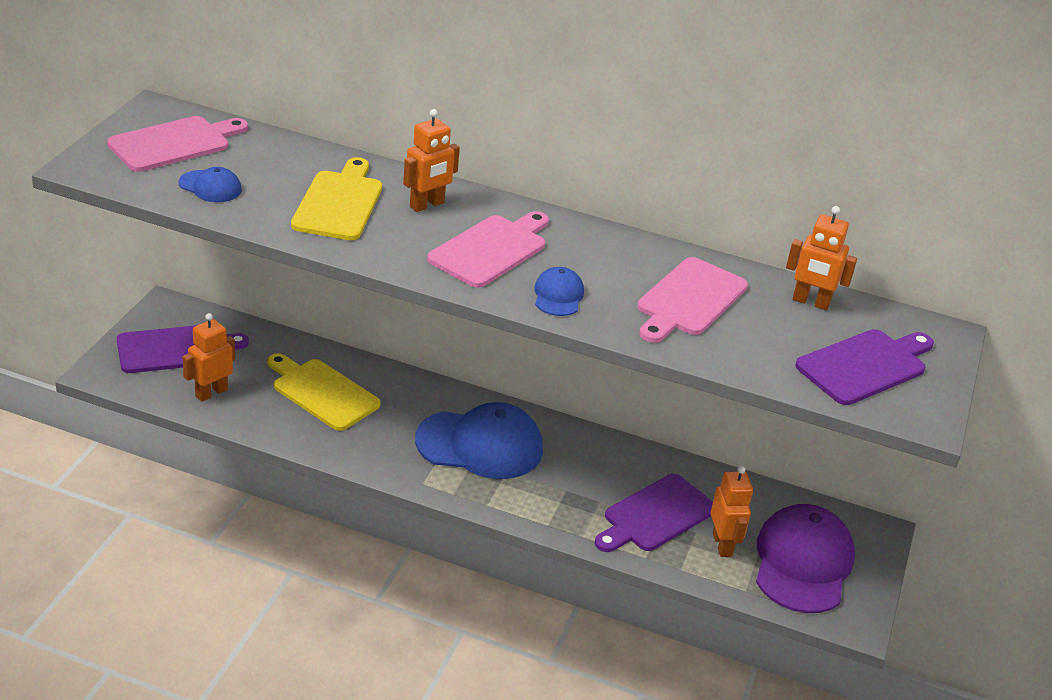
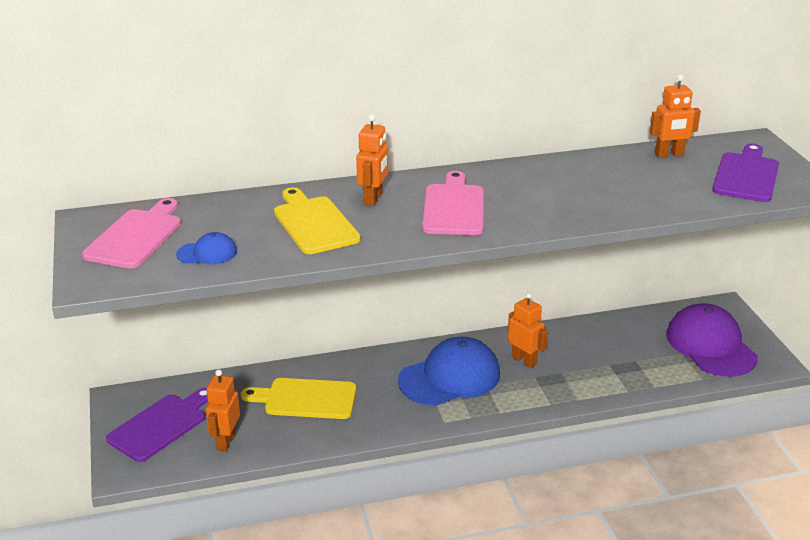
camera: 30 degrees left, 5 degrees down
blue cap [534,267,584,316] -> none
purple cutting board [595,474,713,552] -> none
pink cutting board [637,257,748,343] -> none
orange robot [711,466,753,557] -> orange robot moved to [508,293,548,368]

